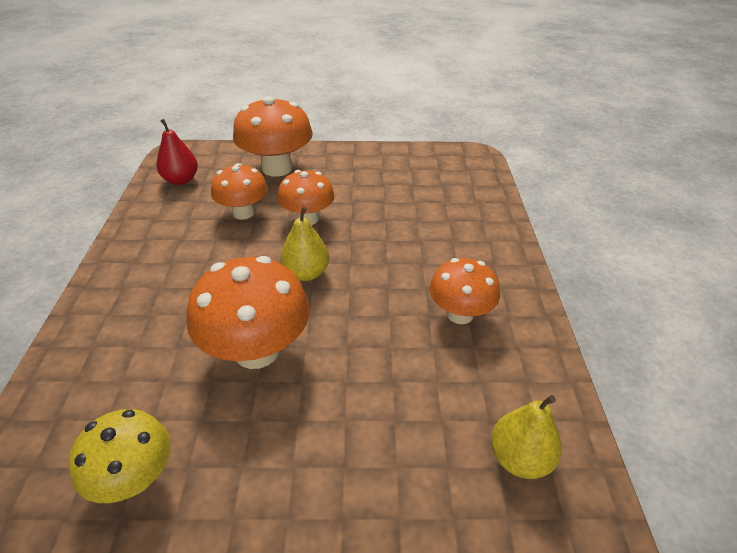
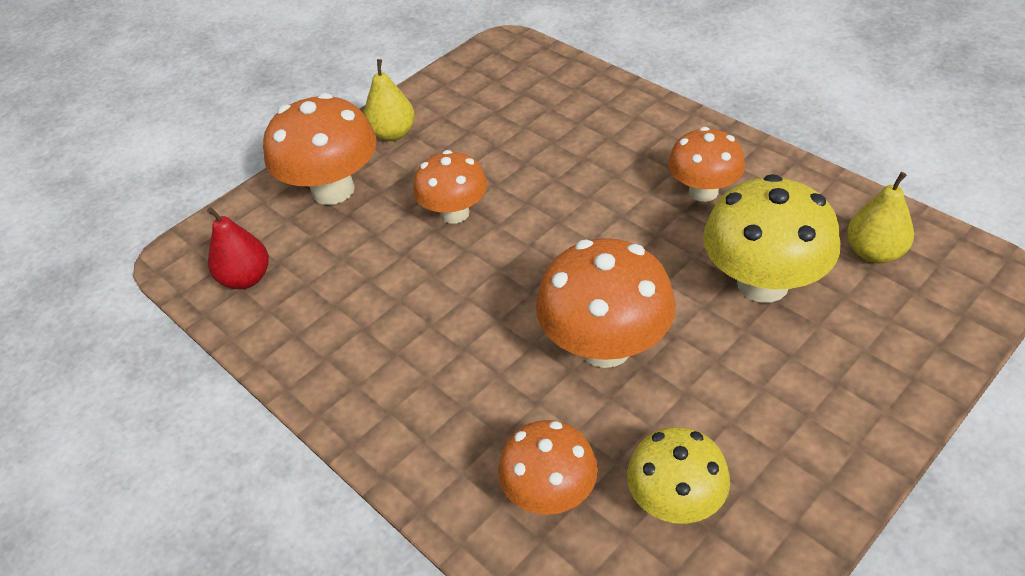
camera: 40 degrees left, 5 degrees up
orange mushroom [211,163,268,219] -> orange mushroom moved to [498,420,598,515]
yellow pear [280,206,329,281] -> yellow pear moved to [364,59,415,141]
none -> yellow mushroom [703,174,840,303]

